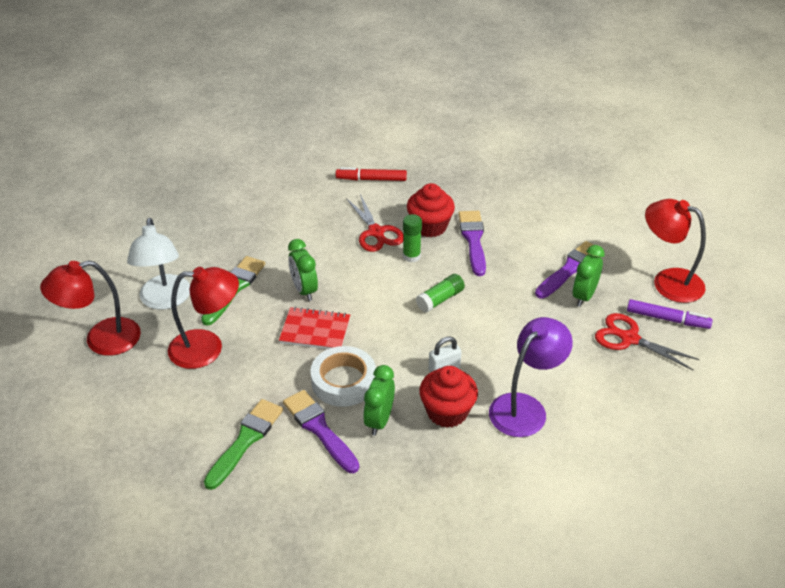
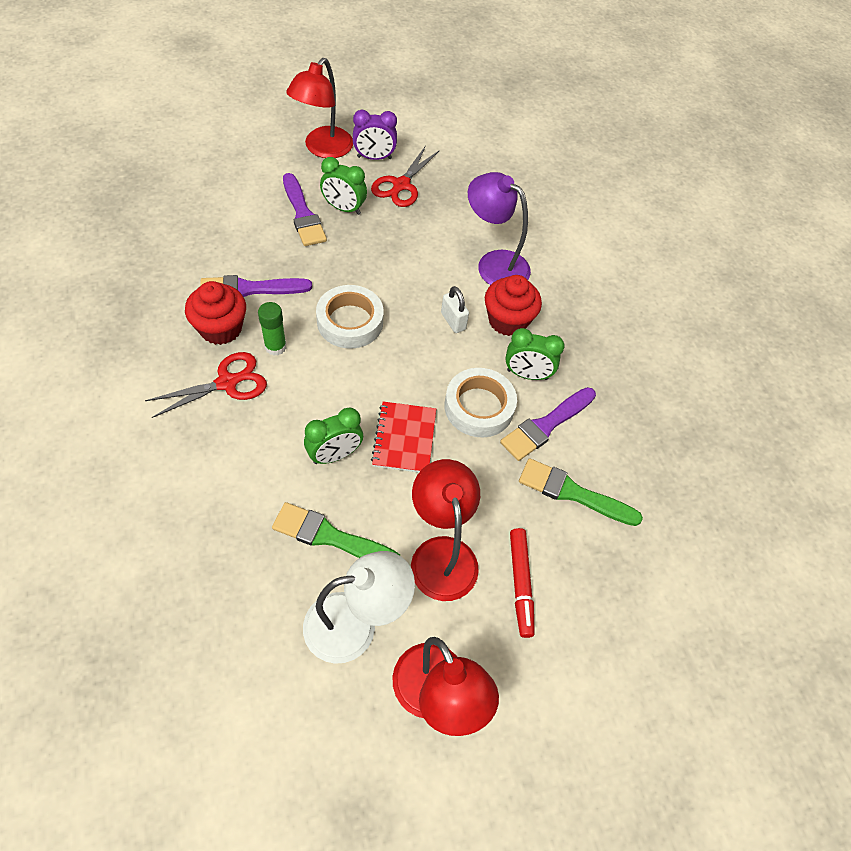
camera: 100 degrees left, 15 degrees up
red marker [336,167,407,181] -> red marker moved to [510,528,535,638]
green glue stick [416,274,465,313] -> white tape [316,285,384,349]
purple brush [535,241,599,299] -> purple brush turned 150 degrees counterclockwise [283,173,327,246]
purple marker [627,299,713,329] -> purple clock [353,110,397,160]

